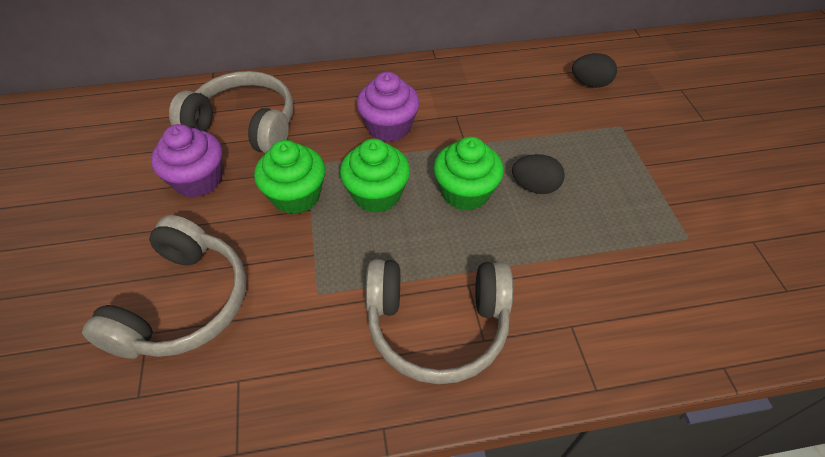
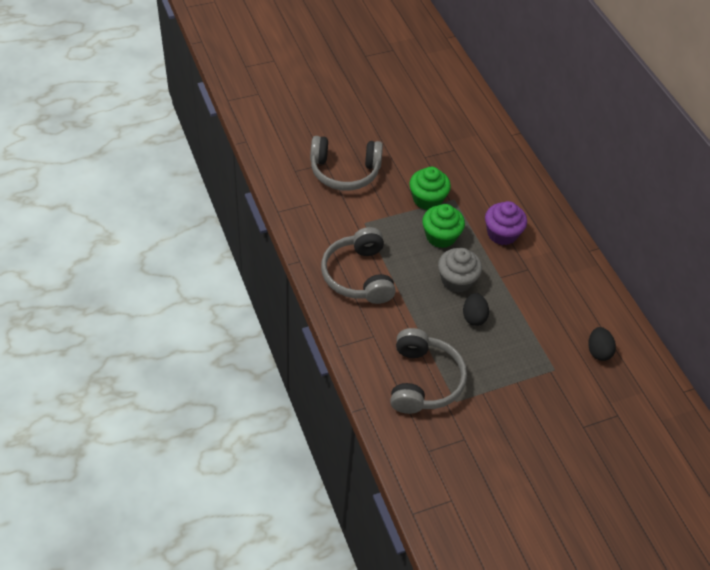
camera: 75 degrees right, 0 degrees up
purple cupcake [151,124,222,198] -> none
grey headphones [169,71,293,153] -> grey headphones moved to [390,328,467,414]
green cupcake [434,137,504,211] -> grey cupcake [438,248,482,293]

